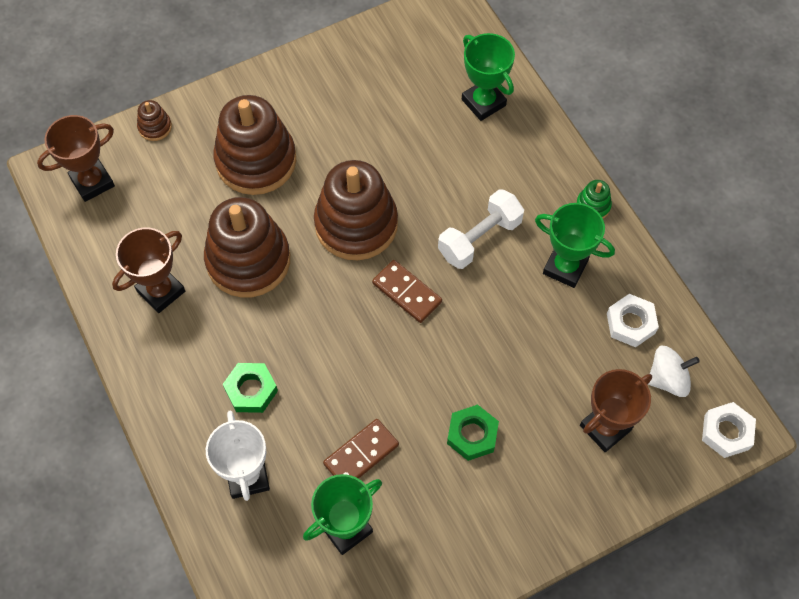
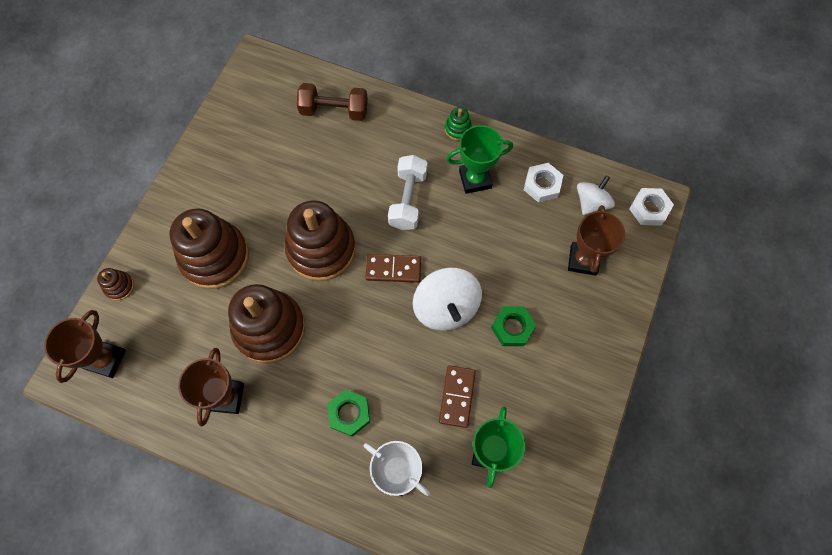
camera: 40 degrees left, 5 degrees up
green trophy [462,33,515,121] -> brown dumbbell [297,83,368,121]
none -> white spinning top [413,267,482,331]

